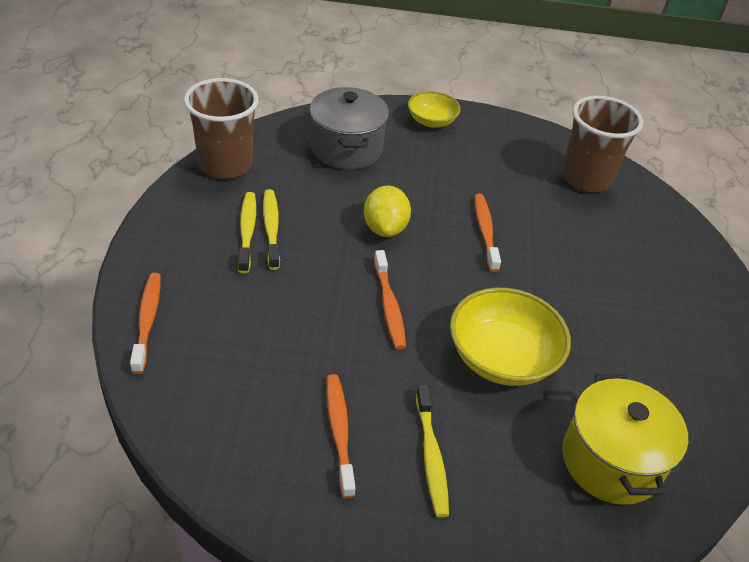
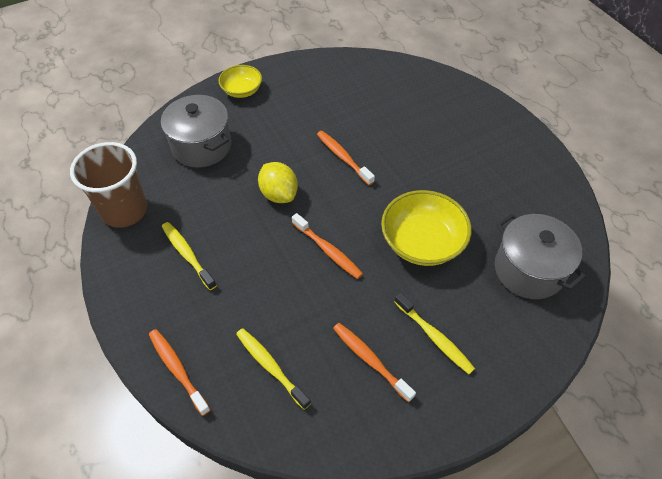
camera: 30 degrees left, 10 degrees up
yellow toothbrush [263,189,280,270] -> yellow toothbrush moved to [236,328,311,410]
brown cup [562,95,643,192] -> none
yellow pot [562,374,688,505] -> grey pot [495,213,586,299]

